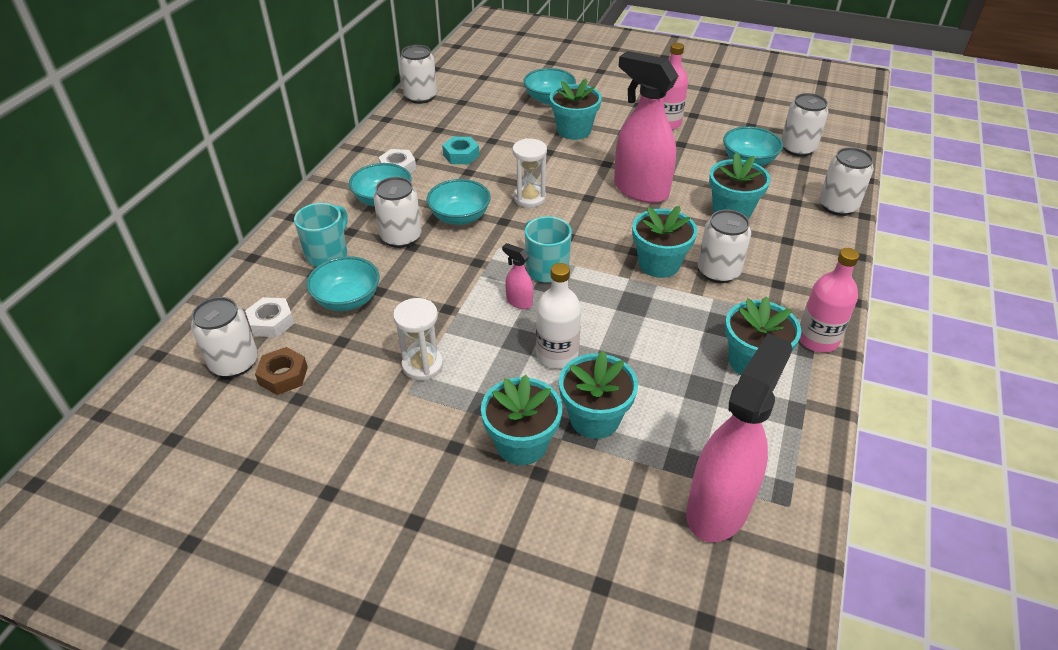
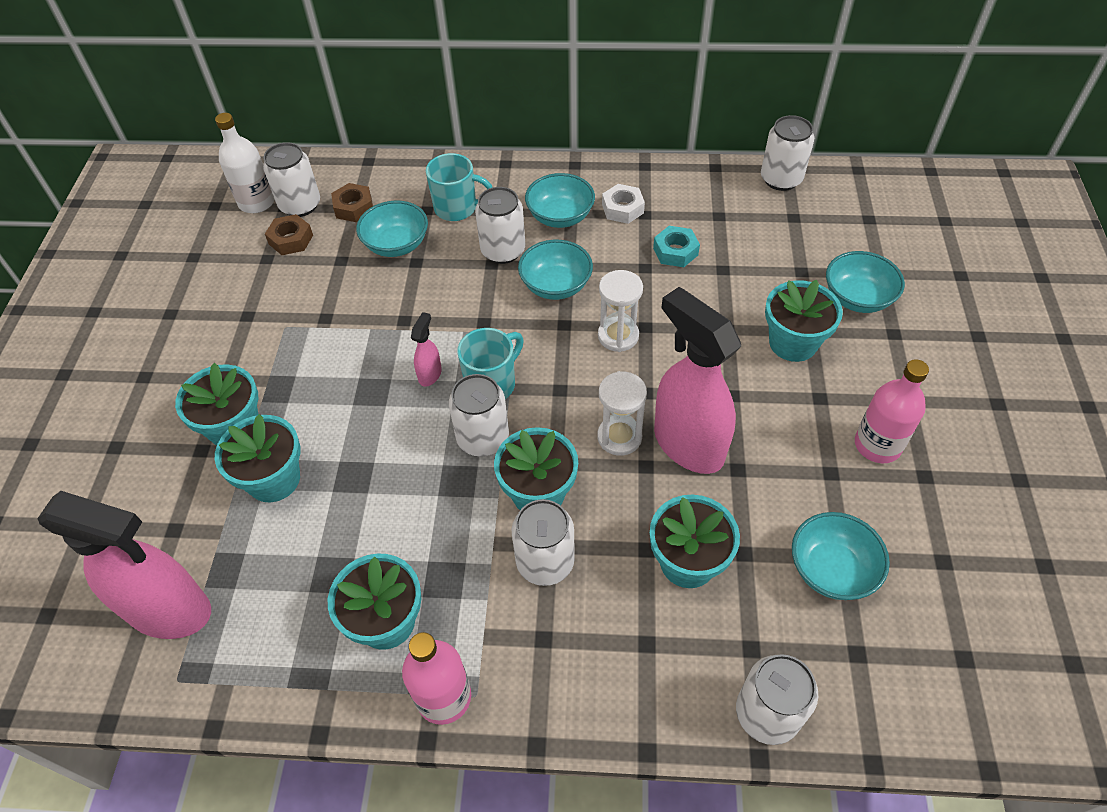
camera: 75 degrees right, 10 degrees up
white nut [245,297,294,337] -> brown nut [331,183,373,222]
white hourglass [393,298,443,380] -> white hourglass moved to [597,371,647,456]
white bottle [536,263,581,369] -> white bottle moved to [215,113,275,213]
pink spray bottle [614,51,678,203] -> pink spray bottle turned 60 degrees counterclockwise [654,287,741,474]
white can [781,93,828,157] -> white can moved to [449,374,509,456]

